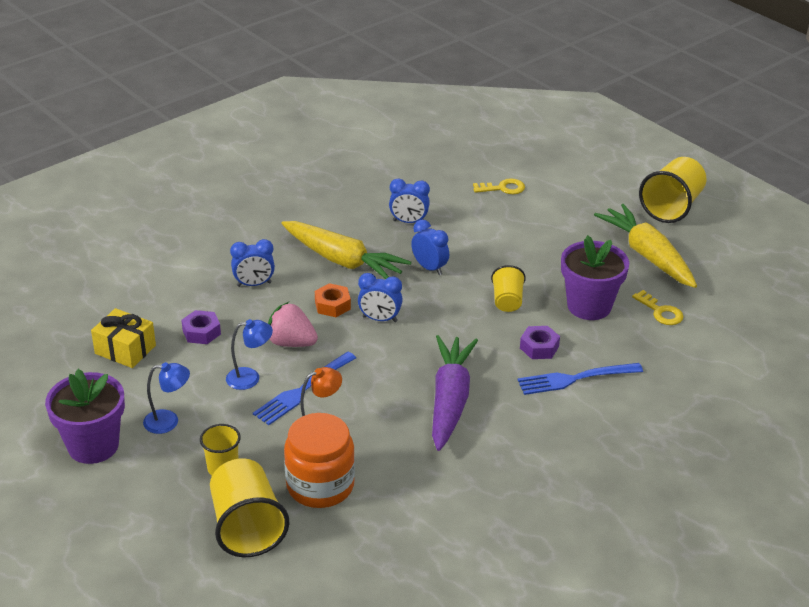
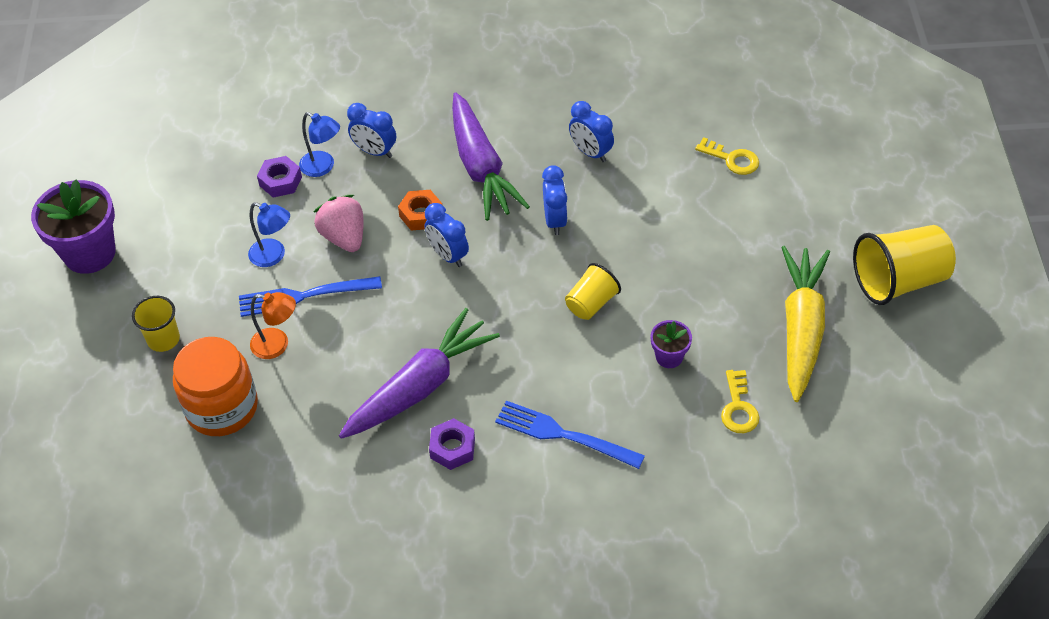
camera: 40 degrees right, 15 degrees up
yellow gift [91,308,156,368] -> none
blue lamp [143,362,190,434] -> blue lamp moved to [299,112,340,177]
yellow cup [210,458,289,557] -> none
yellow carrot [281,221,411,279] -> purple carrot [452,92,530,221]
purple nut [520,326,560,359] -> purple nut moved to [429,418,475,470]
purple flower pot [561,235,629,320] -> purple flower pot [650,320,692,368], size x0.49

